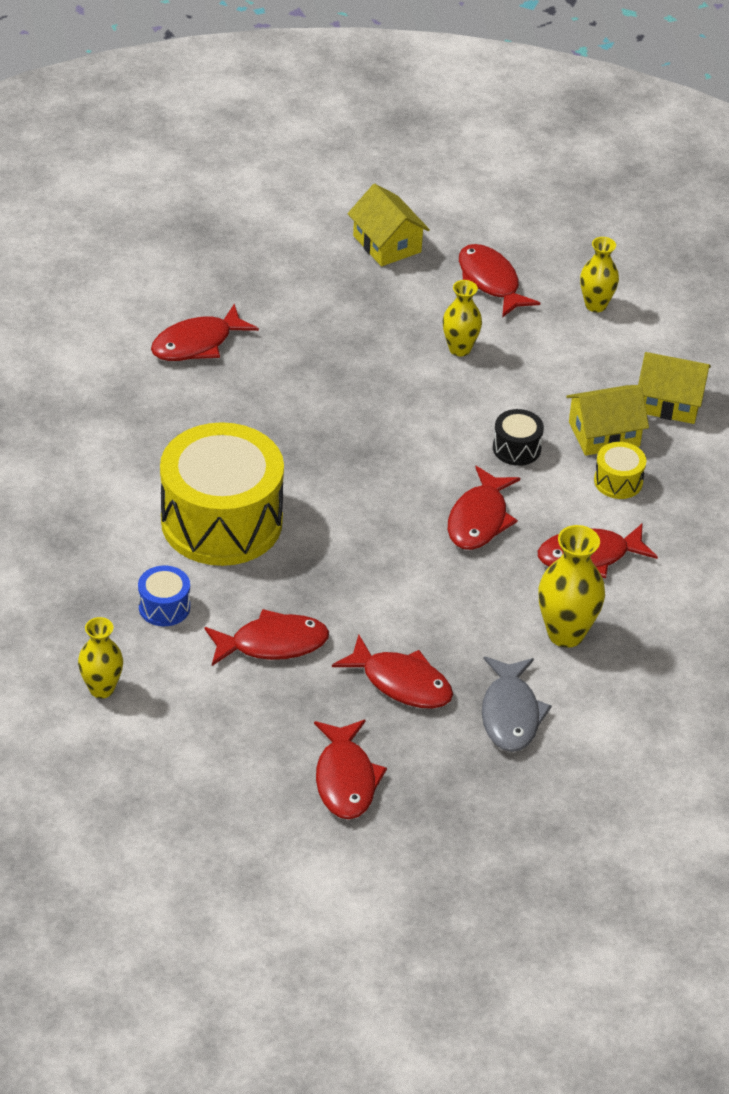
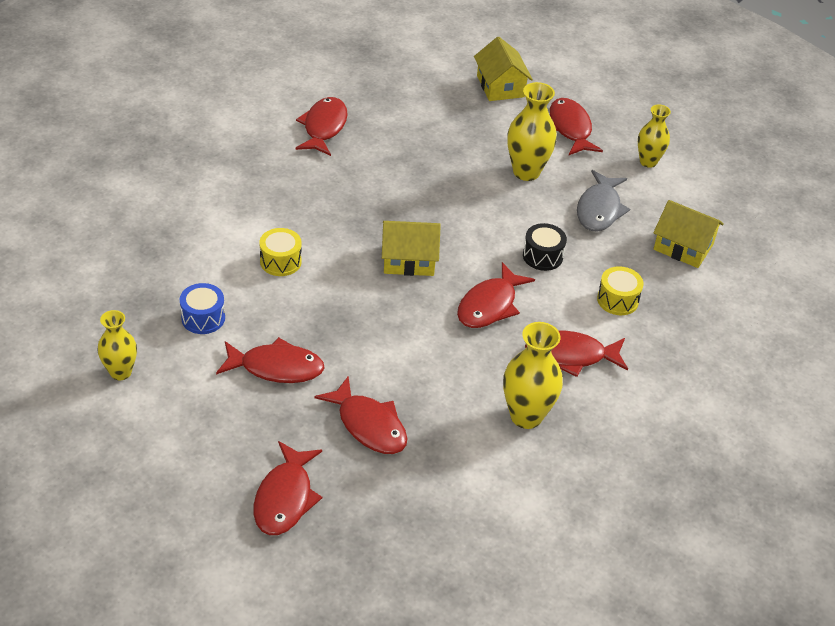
camera: 15 degrees right, 0 degrees up
red fish [151,304,259,361] -> red fish turned 120 degrees clockwise [295,97,348,156]
yellow drum [160,422,284,566] -> yellow drum [259,228,302,276], size x0.41
yellow vase [443,280,482,356] -> yellow vase [507,82,557,181], size x1.52
grey fish [482,656,552,752] -> grey fish moved to [577,170,630,231]
yellow house [566,385,649,456] -> yellow house moved to [382,221,441,276]

